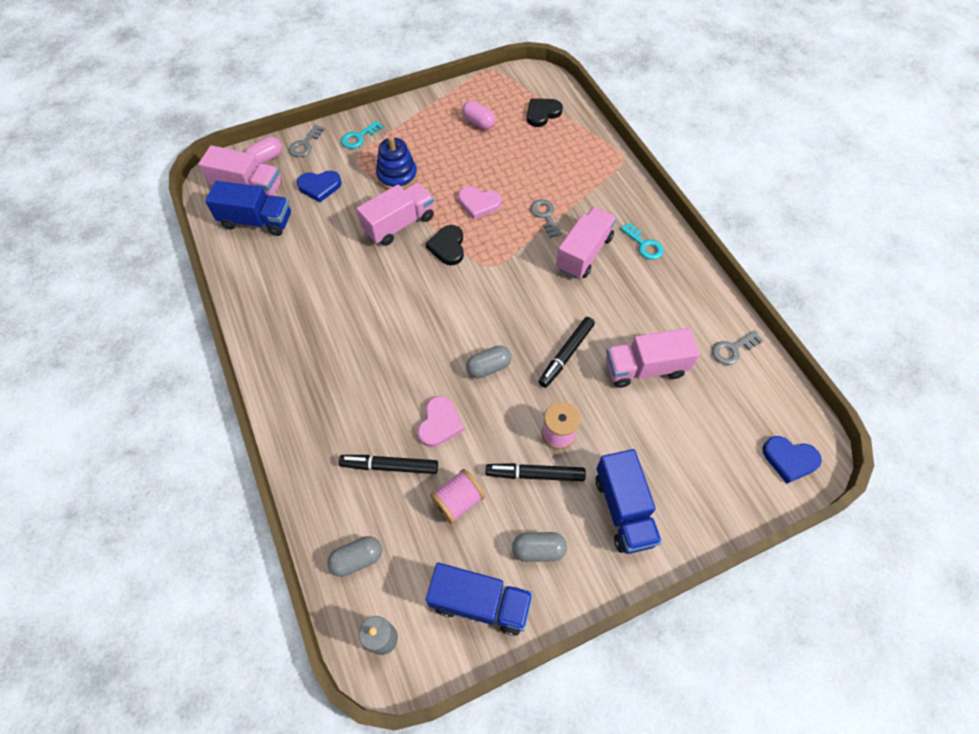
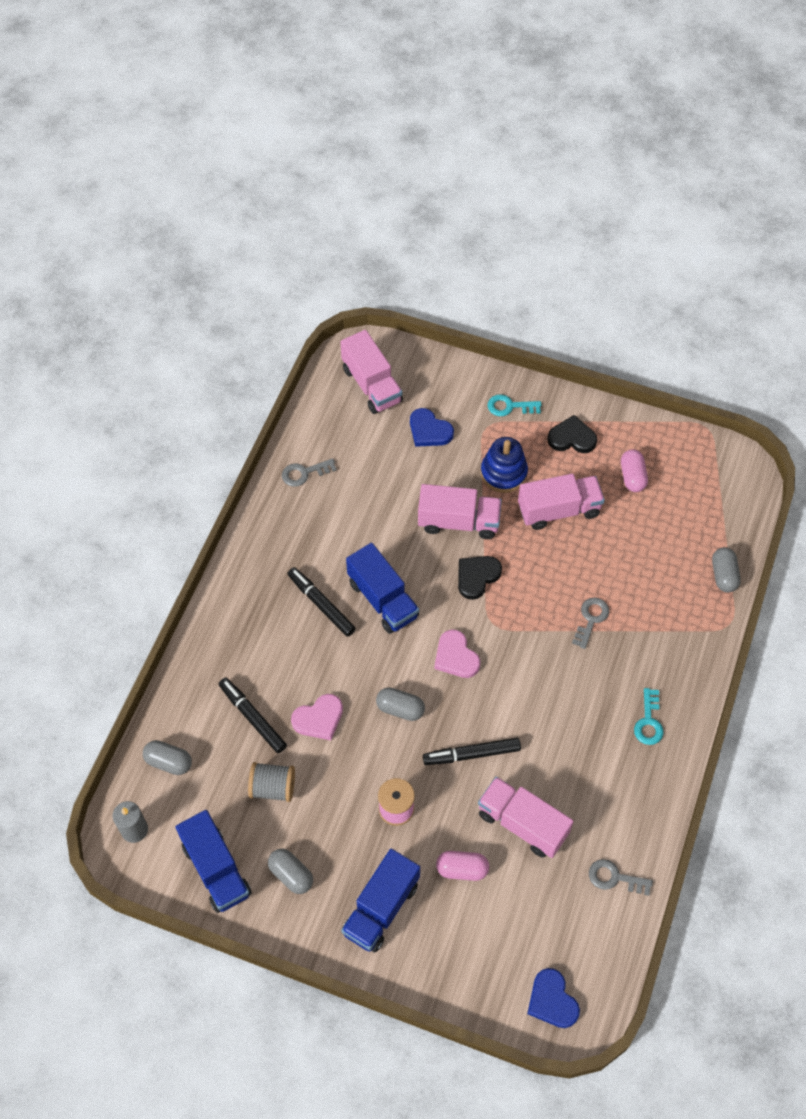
camera: 45 degrees right, 0 degrees up
blue truck [205,181,291,236] -> blue truck moved to [346,543,419,634]
pink capsule [245,137,282,164] -> pink capsule moved to [436,851,489,881]
grey key [289,124,325,157] -> grey key moved to [282,458,337,487]
pink spool [430,469,485,524] -> grey spool [248,762,295,802]
pink heart [458,186,501,220] -> pink heart moved to [434,630,480,678]
black marker [486,463,586,481] -> black marker moved to [288,567,356,637]
black heart [527,98,563,127] -> black heart moved to [547,415,597,453]
pink truck [556,207,617,279] -> pink truck moved to [518,474,605,530]
none -> grey capsule [712,547,741,592]

